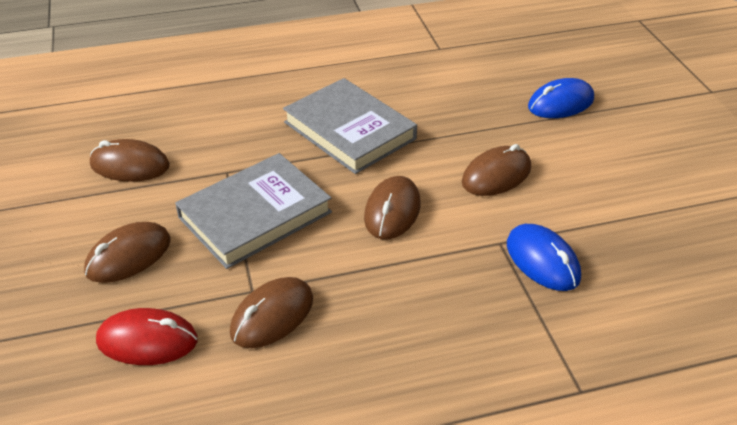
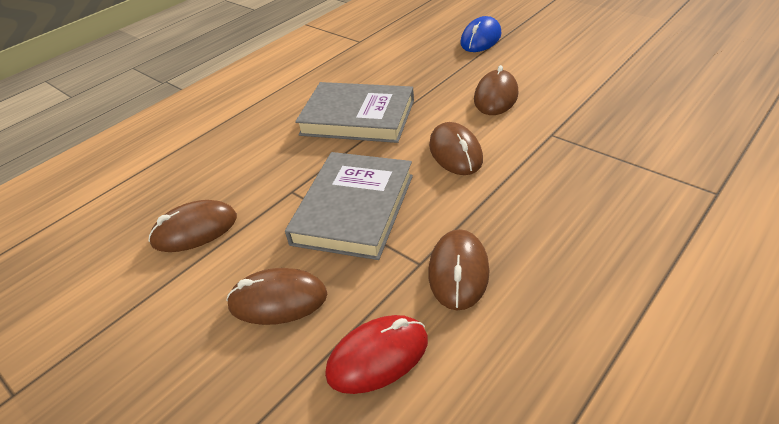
camera: 30 degrees left, 0 degrees up
brown mouse [84,222,170,283] -> brown mouse turned 75 degrees clockwise [226,268,327,325]
blue mouse [507,224,581,291] -> none

